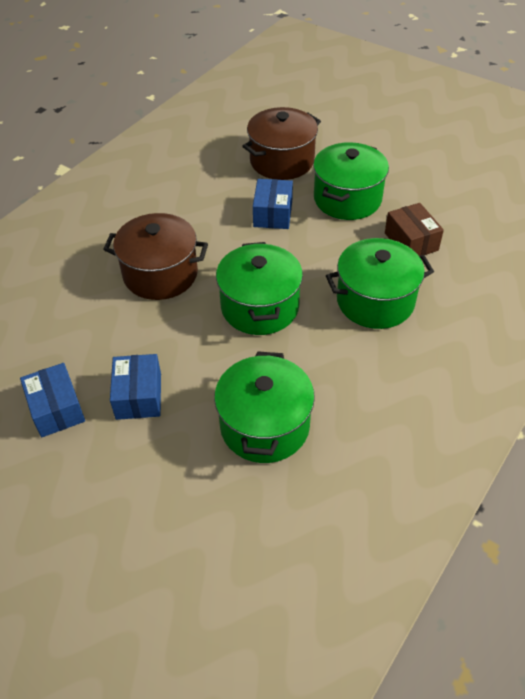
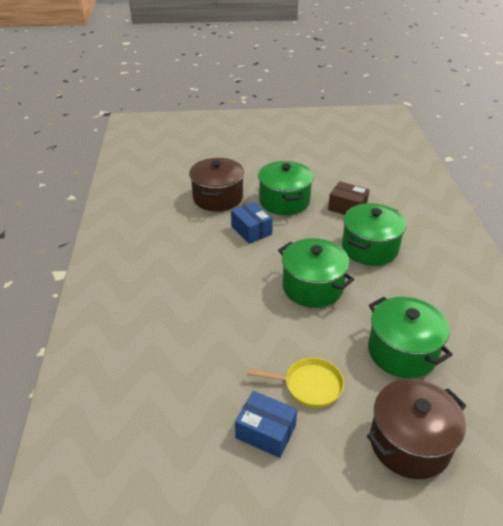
camera: 40 degrees left, 10 degrees down
brown pot [103,213,208,300] -> brown pot moved to [367,379,466,479]
blue box [110,354,161,420] -> yellow pan [247,358,344,407]

